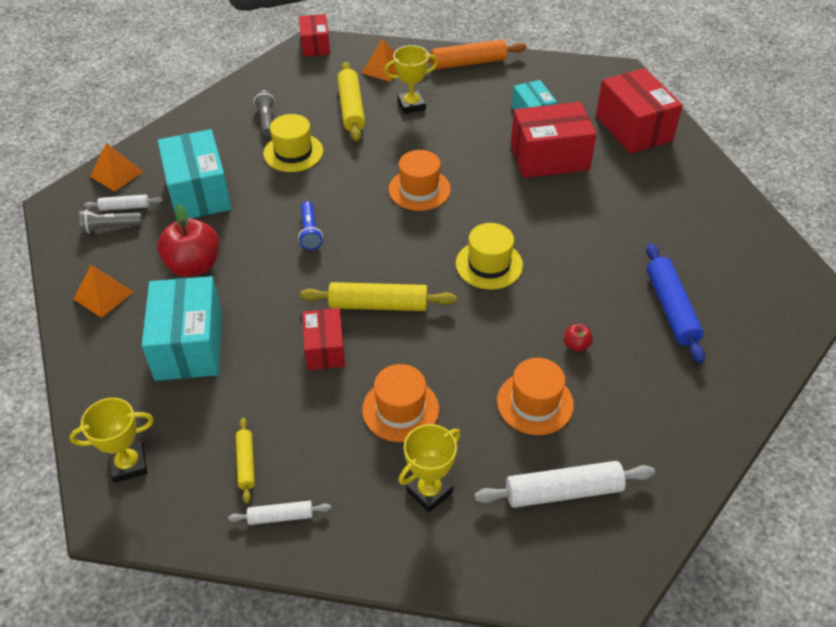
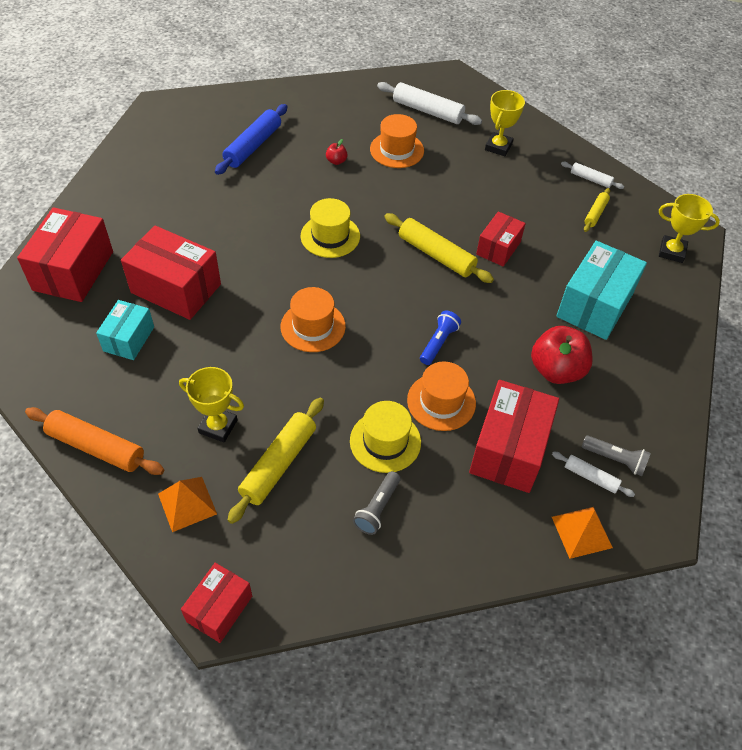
camera: 145 degrees left, 5 degrees up
orange pyramid [73,265,134,318] -> none
turquoise box [158,129,232,218] -> red box [469,380,559,493]
orange hat [362,364,439,442] -> orange hat moved to [407,362,476,431]
yellow trophy [398,424,461,512] -> yellow trophy turned 60 degrees counterclockwise [485,90,525,156]

